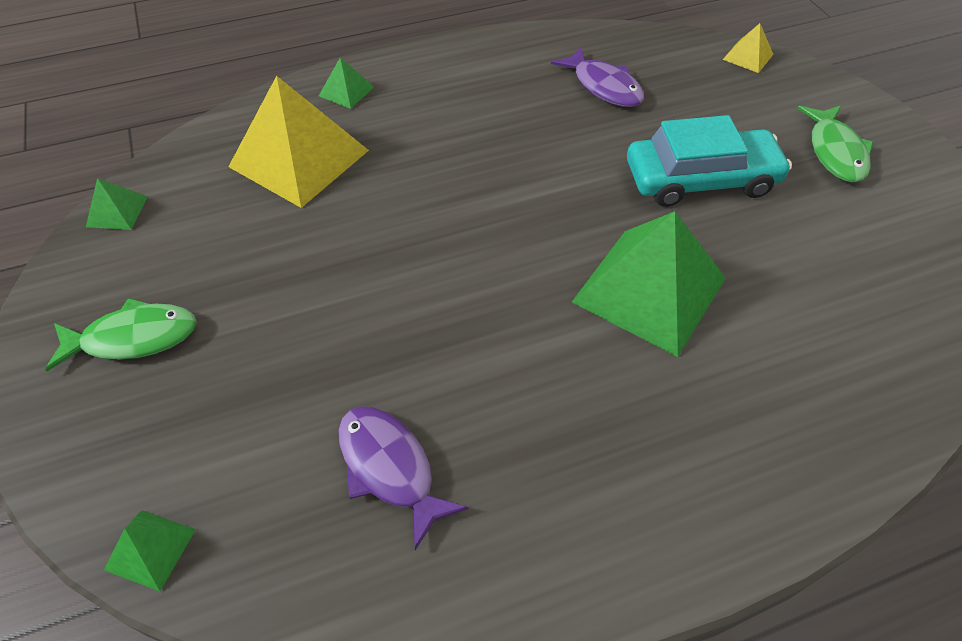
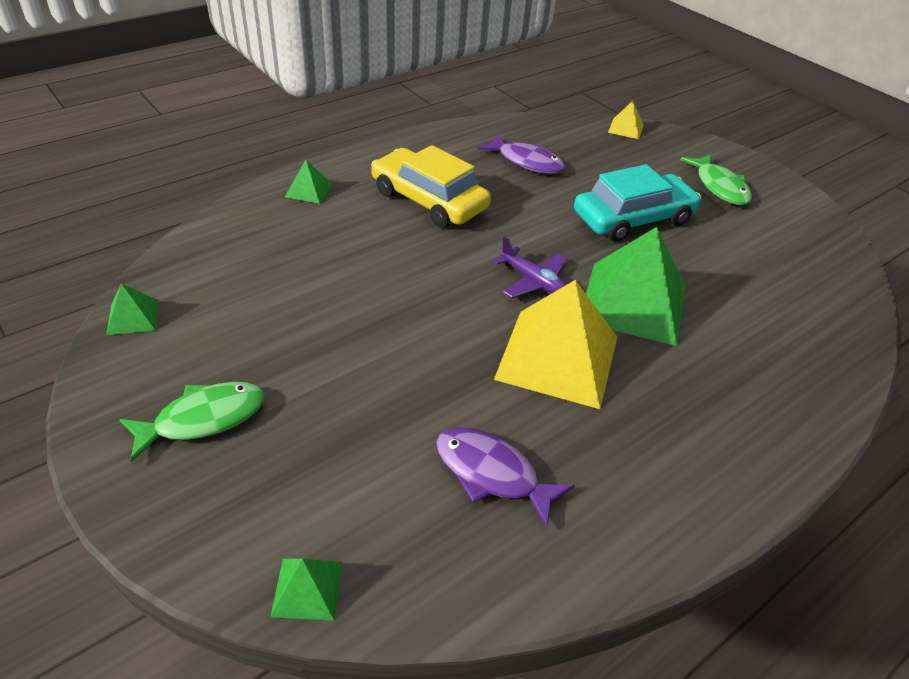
camera: 20 degrees left, 10 degrees down
yellow pyramid [228,76,369,208] -> yellow pyramid moved to [494,280,617,409]
none -> yellow car [371,145,491,228]
none -> purple plane [493,237,567,298]

